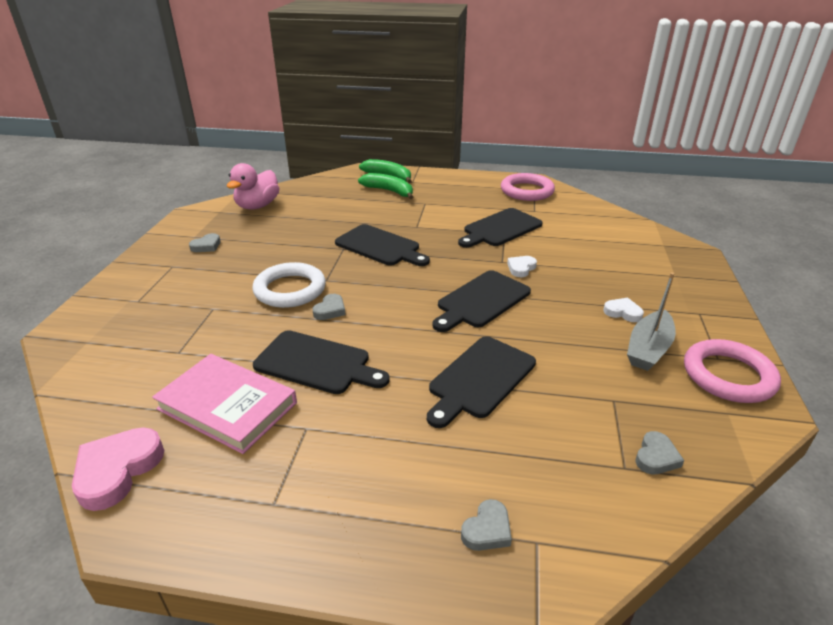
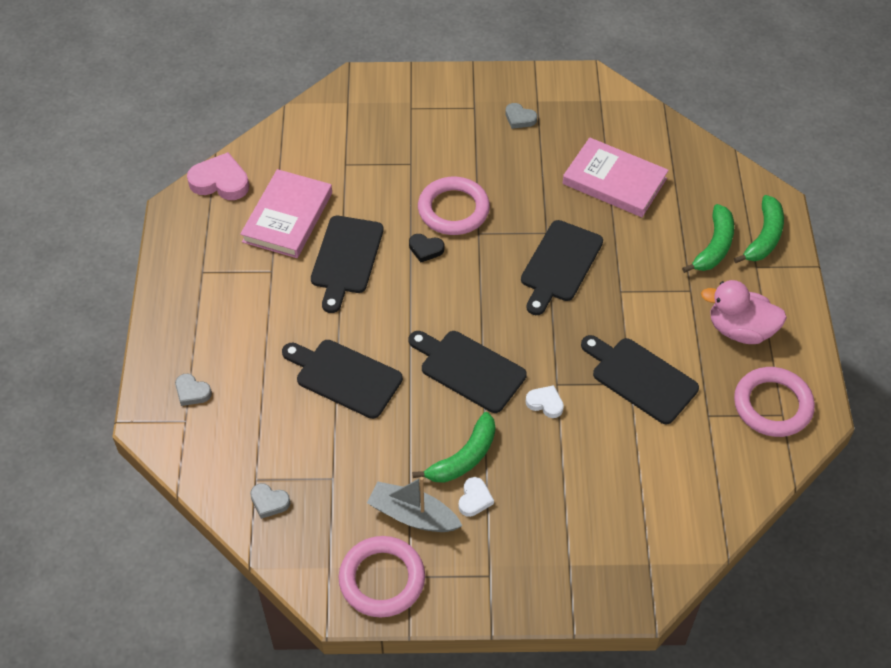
camera: 80 degrees right, 20 degrees up
pink duck [227,163,280,210] -> pink duck moved to [701,280,787,344]
white ring [253,262,326,308] -> pink ring [418,177,490,235]
grey heart [313,294,346,320] -> black heart [409,234,444,262]
none -> green banana [412,412,496,483]
none -> pink book [563,137,669,217]

